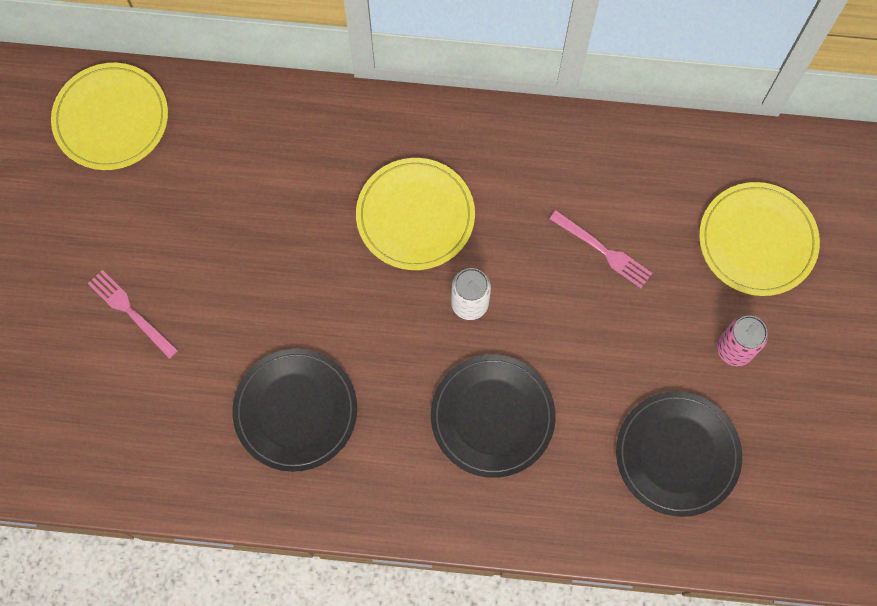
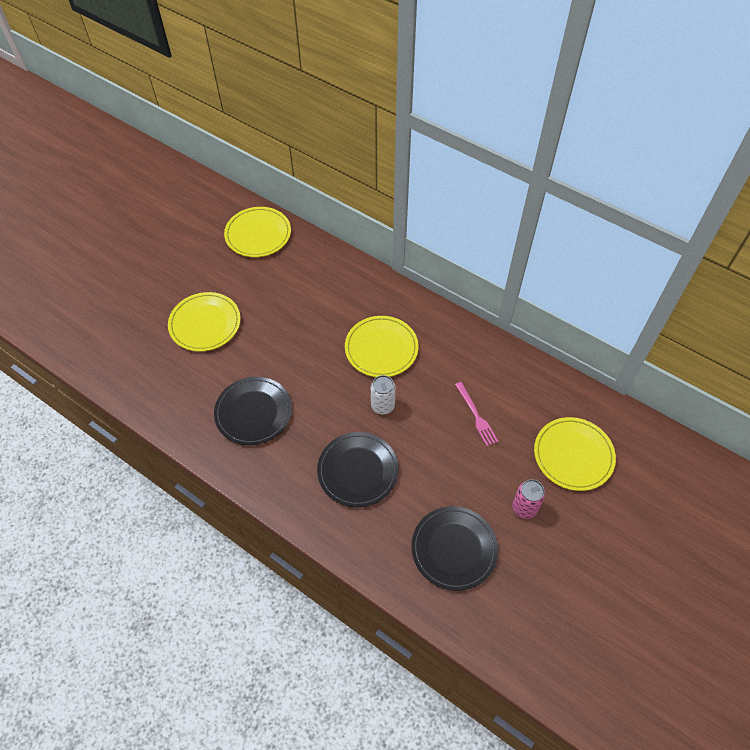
camera: 30 degrees right, 15 degrees down
pink fork [88,270,178,359] -> yellow plate [168,292,241,352]

